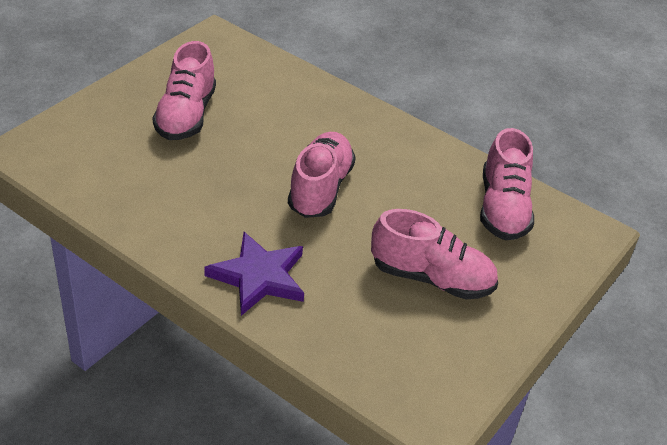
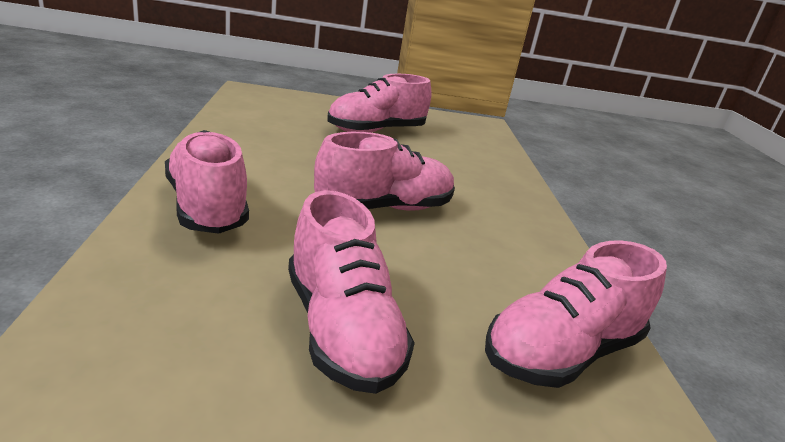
camera: 50 degrees right, 15 degrees down
purple star [204,232,304,316] -> pink shoe [165,130,249,234]

